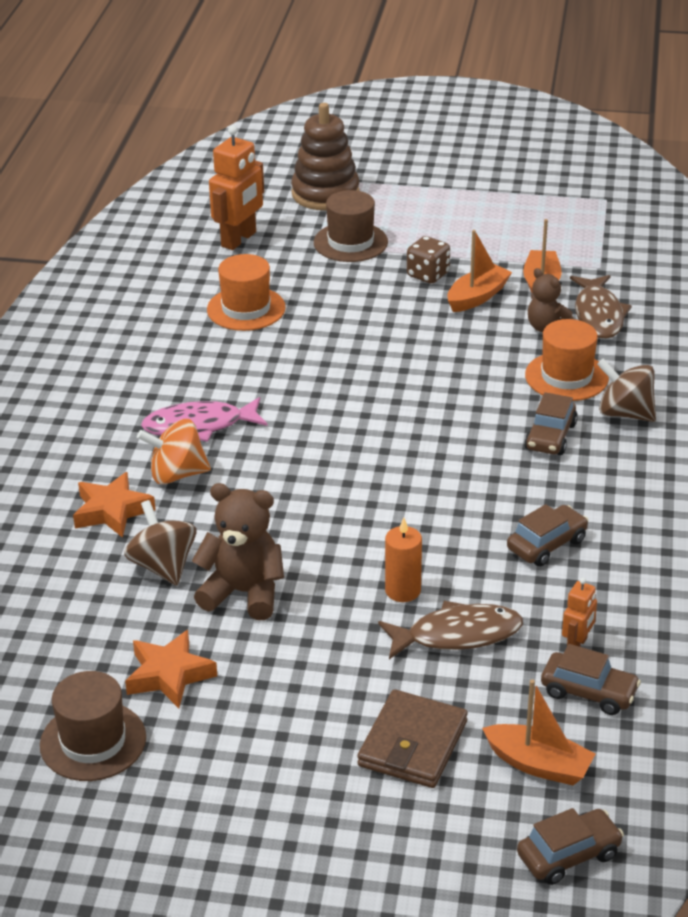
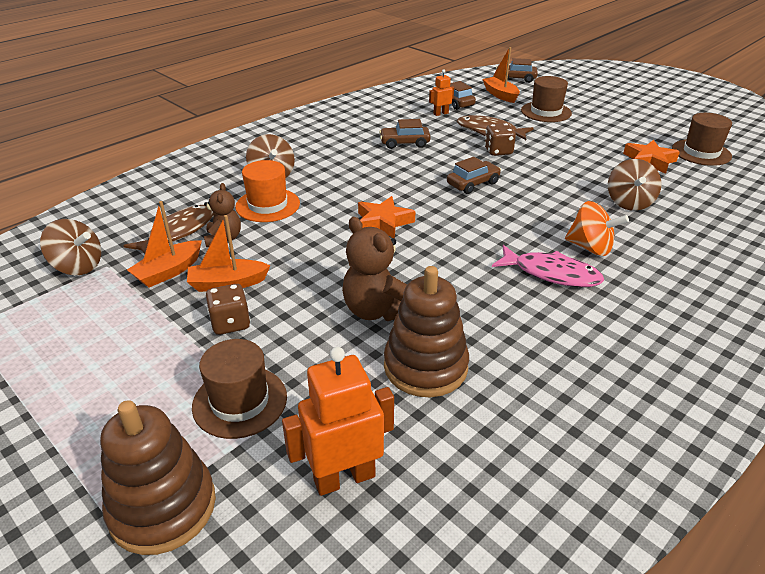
camera: 145 degrees left, 0 degrees up
orange star [73,472,156,538] -> orange star moved to [358,196,415,239]
brown teddy bear [192,483,284,620] -> brown teddy bear moved to [342,217,407,321]
orange hat [207,254,286,331] -> brown stacking toy [384,266,469,397]
brown wallet [357,689,468,788] -> brown hat [521,76,572,122]
orange candle [385,518,422,602] -> brown dice [484,123,516,156]
brown car [524,392,578,455] -> brown car moved to [447,157,501,194]
none -> brown spinning top [40,219,101,275]

